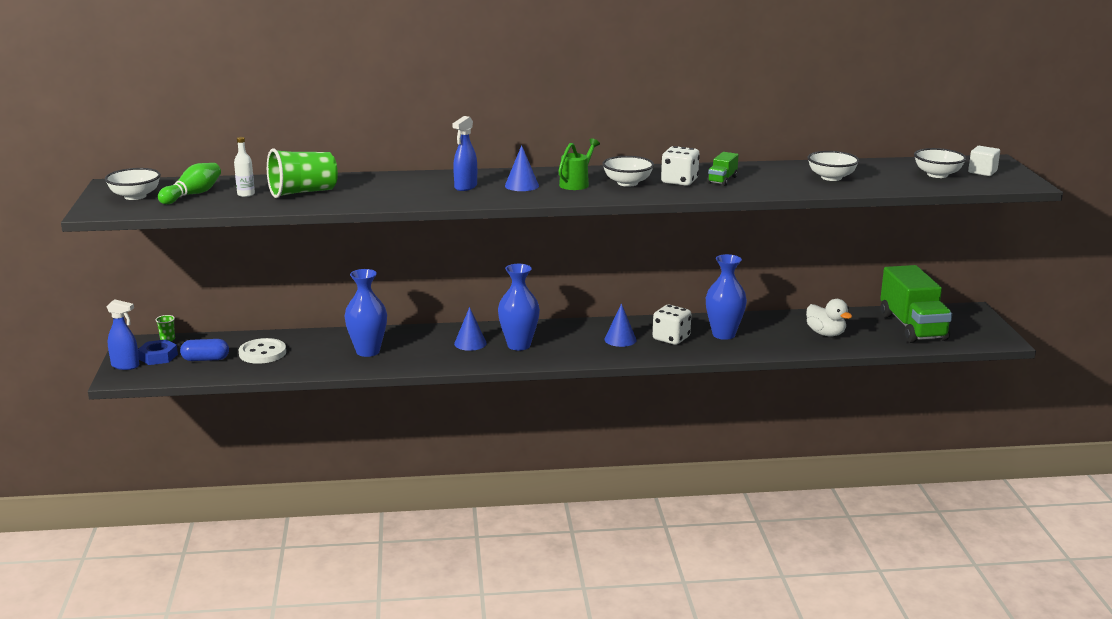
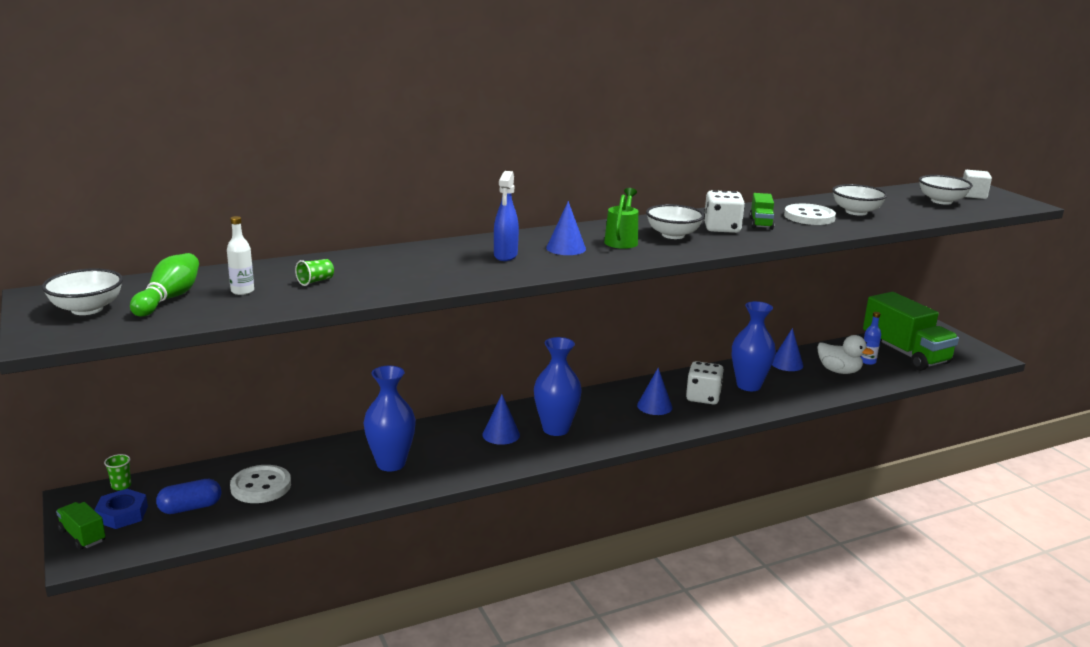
camera: 20 degrees left, 0 degrees up
blue spray bottle [107,300,139,370] -> green truck [56,502,105,550]
green cup [267,149,338,198] -> green cup [295,259,334,286], size x0.41
none -> blue cone [772,328,803,371]
none -> white button [784,204,836,225]
none -> blue bottle [861,312,881,365]

